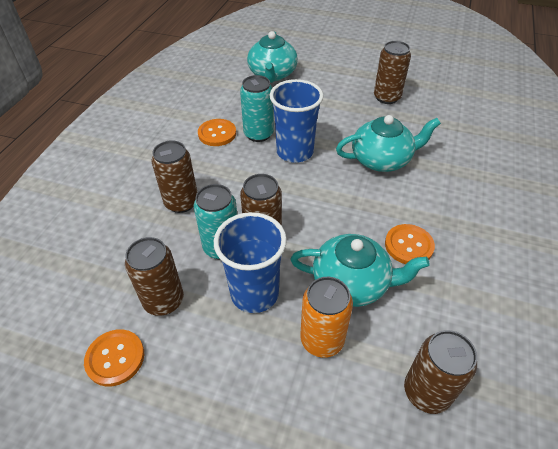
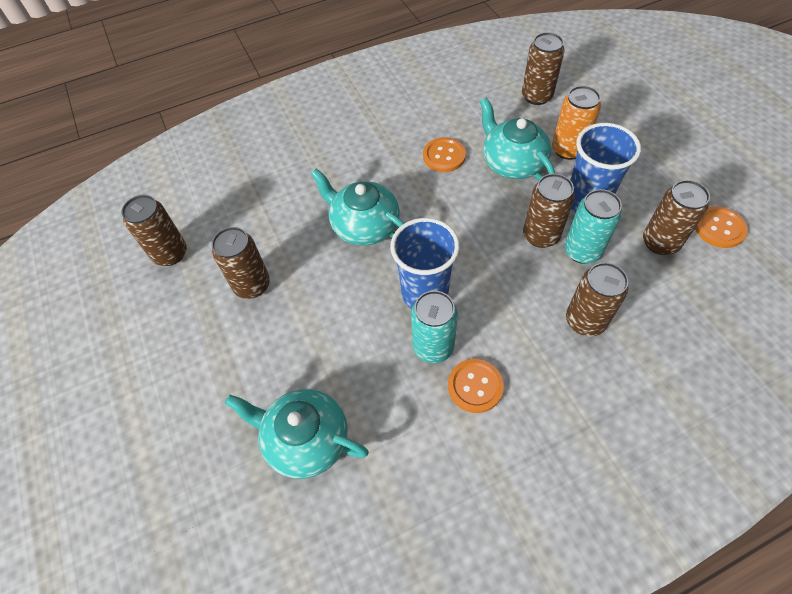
camera: 130 degrees left, 10 degrees up
turquoise teapot [247,31,298,83] -> turquoise teapot turned 120 degrees counterclockwise [225,389,369,479]
none -> brown can [121,195,187,266]

